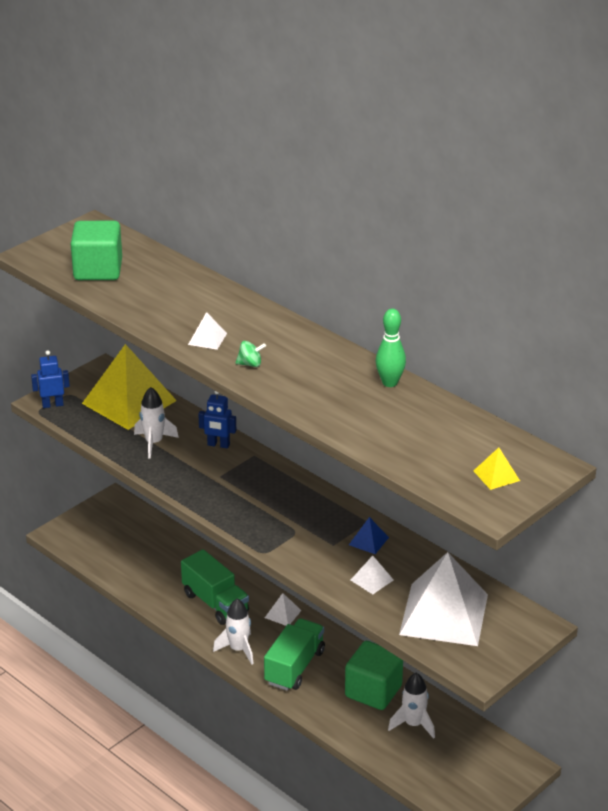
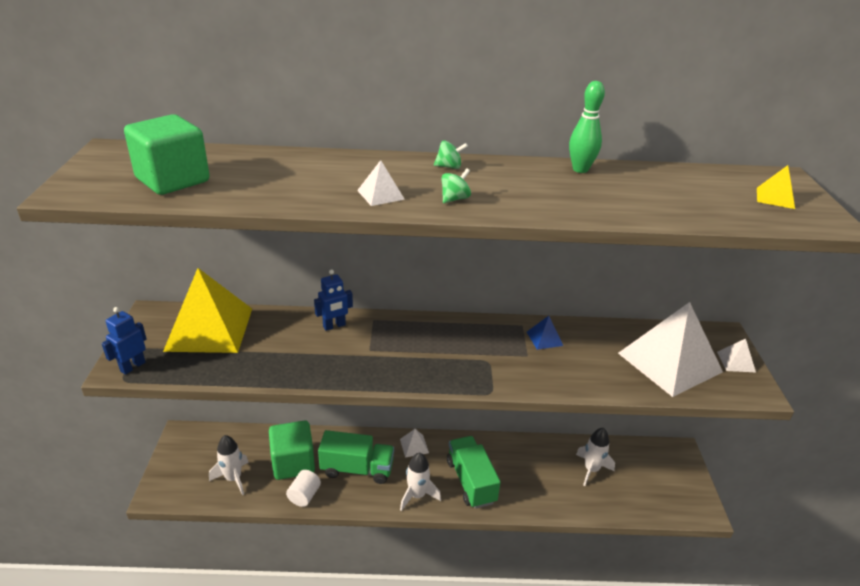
camera: 45 degrees left, 0 degrees up
white rocket [134,387,179,459] -> white rocket moved to [209,435,249,495]
green cube [345,641,403,710] -> green cube moved to [269,421,315,480]
white pyramid [351,556,393,594] -> white pyramid moved to [717,339,756,372]
none -> white cylinder [286,470,321,507]
none -> green spinning top [434,140,468,169]

